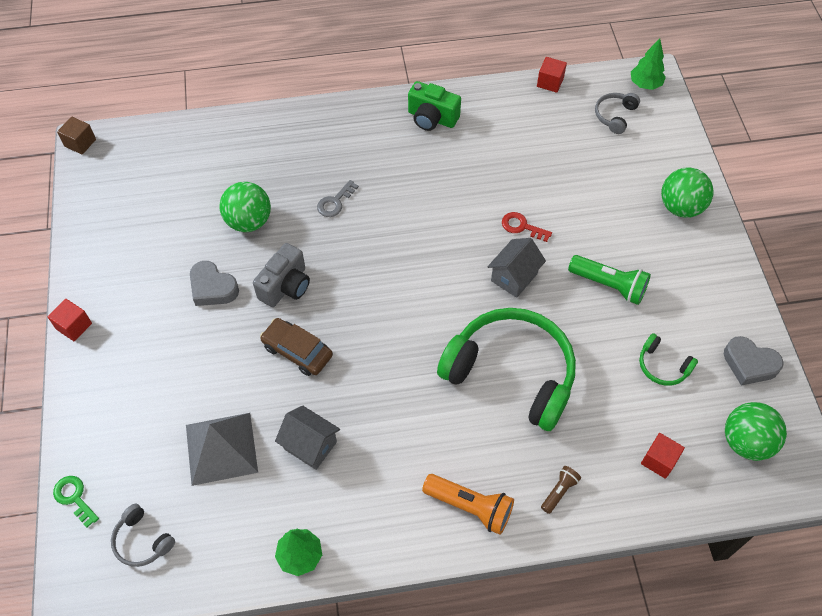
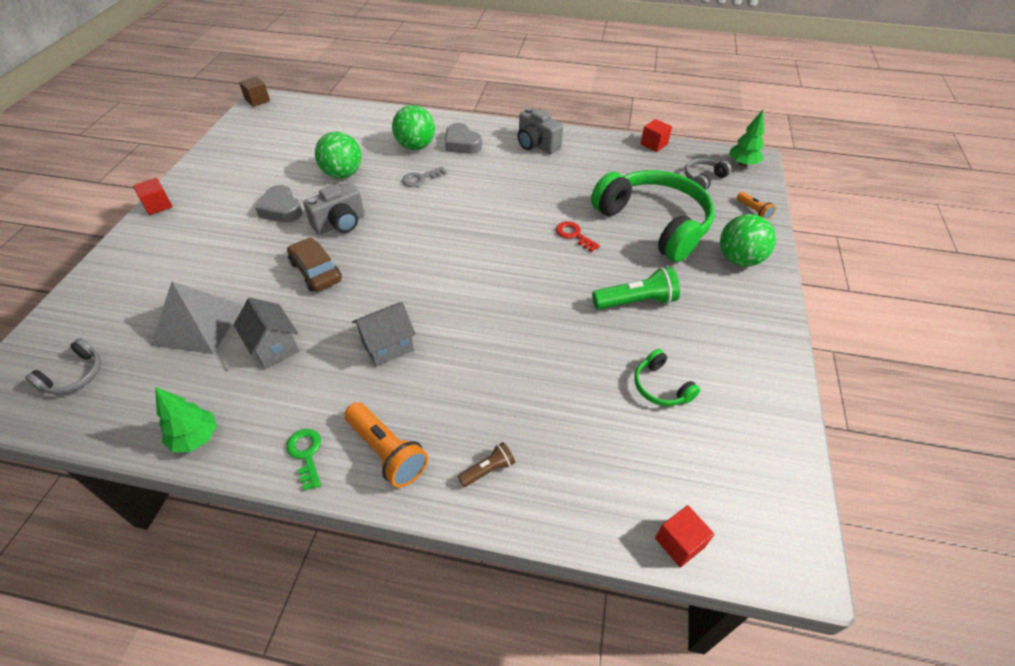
camera: 20 degrees right, 10 degrees down
green key [53,476,99,528] -> green key moved to [286,429,321,491]
grey headphones [111,504,175,567] -> grey headphones turned 120 degrees counterclockwise [25,338,101,395]
green camera [408,81,461,131] -> grey camera [518,108,563,154]
green headphones [437,308,576,431] -> green headphones moved to [591,170,714,262]
grey house [488,238,546,298] -> grey house moved to [352,302,416,366]
green flashlight [568,255,651,305] -> green flashlight turned 60 degrees counterclockwise [592,267,680,310]
red cube [641,433,685,479] -> red cube moved to [655,505,714,567]
grey heart [724,336,784,386] -> grey heart moved to [445,123,482,154]
green ball [725,402,787,461] -> green ball moved to [392,105,435,150]
none -> orange flashlight [737,192,776,220]

